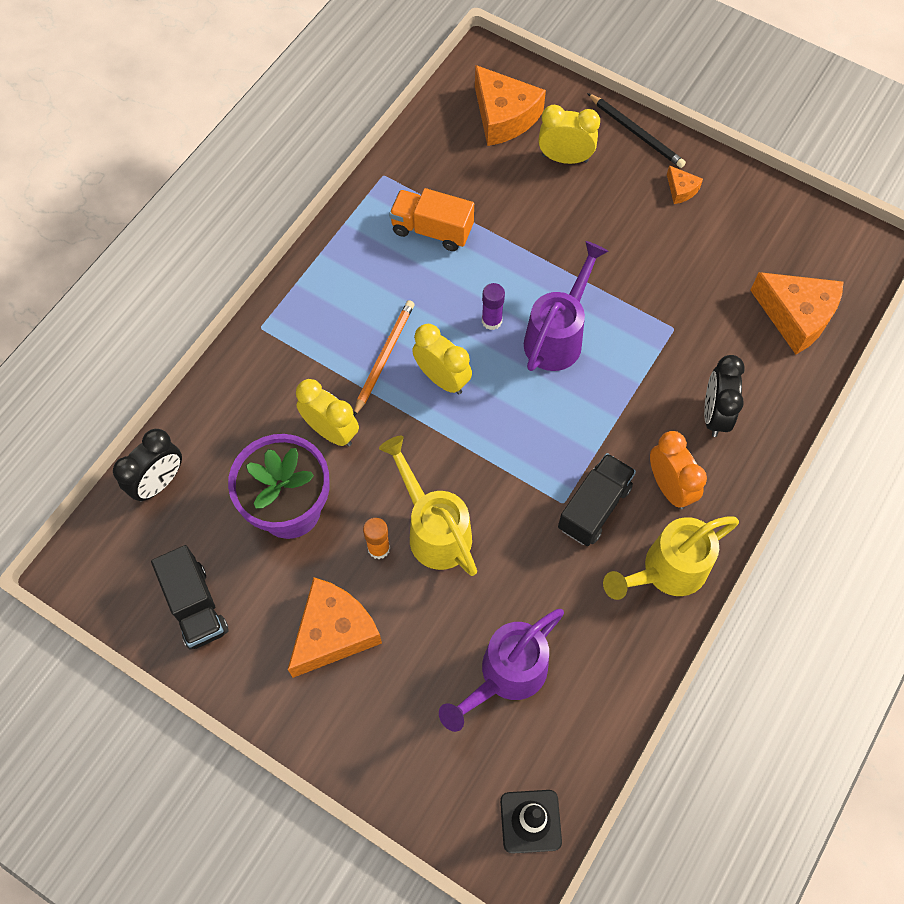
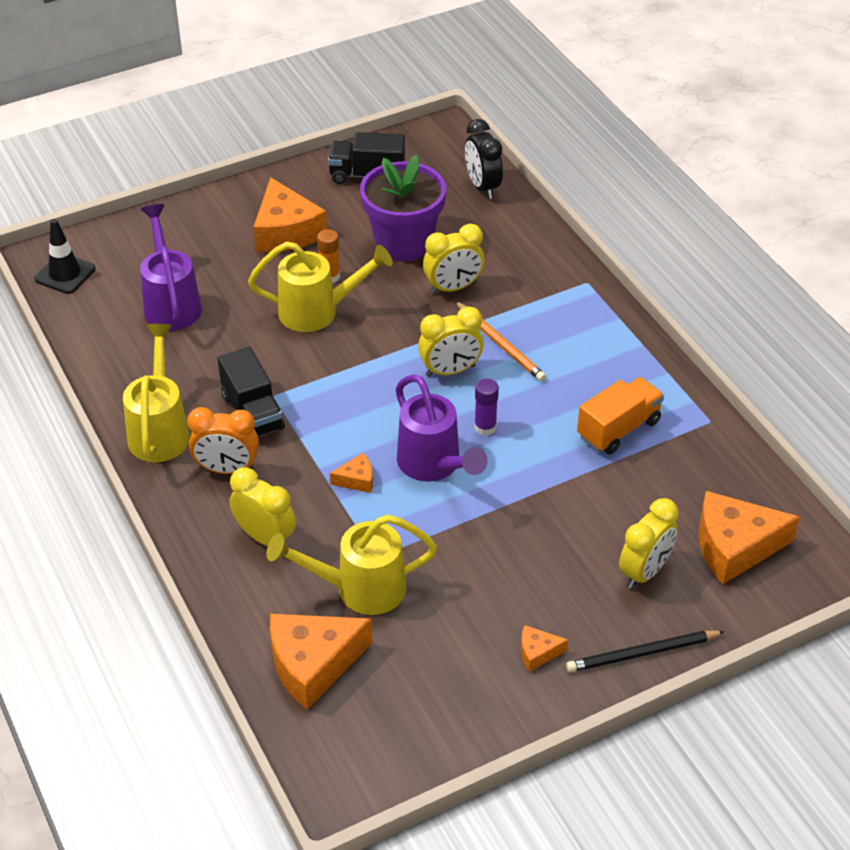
camera: 120 degrees right, 20 degrees down
black clock [704,355,745,437] -> yellow clock [229,467,296,546]
none -> yellow watering can [266,515,437,615]
none -> orange cheese [330,453,373,493]

